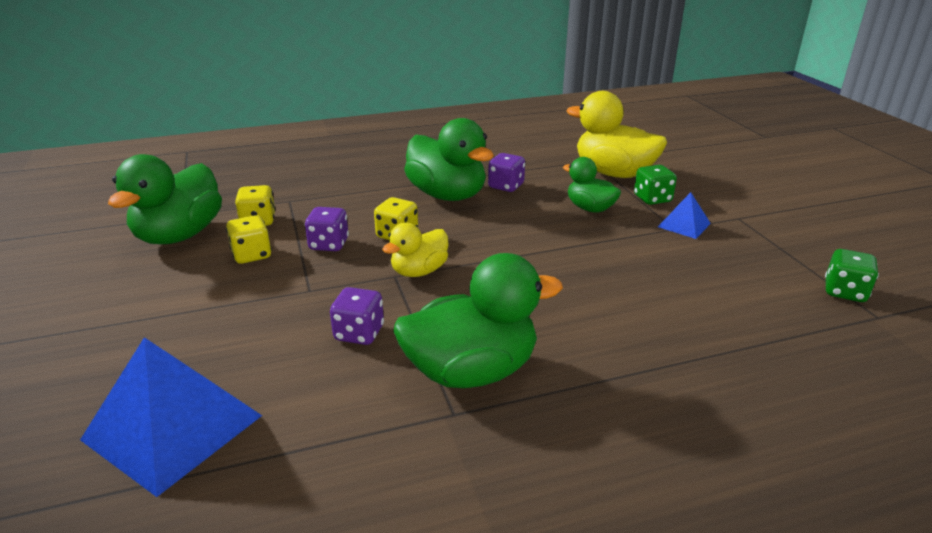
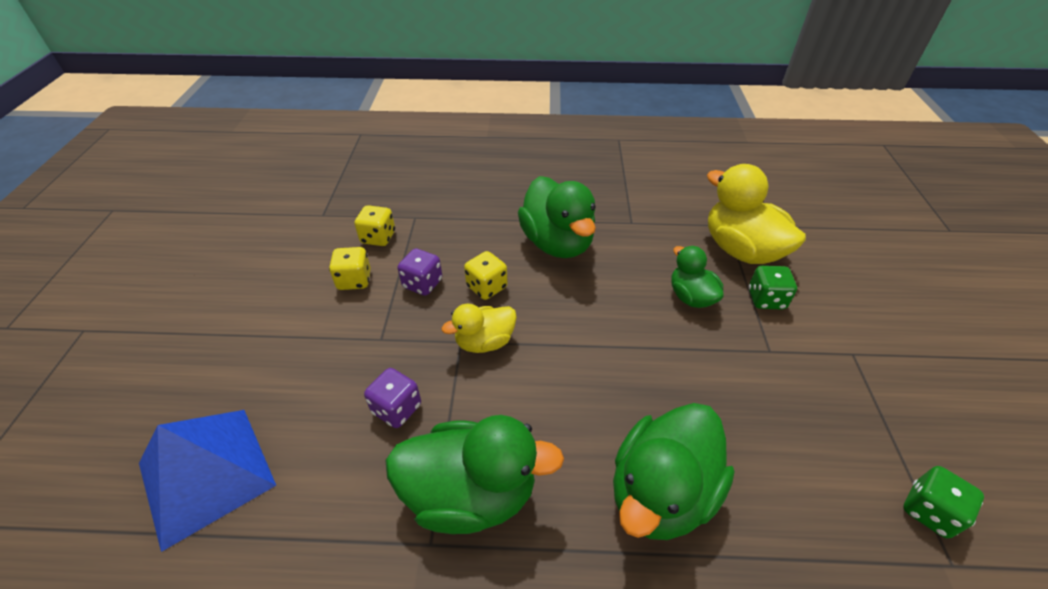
camera: 20 degrees right, 15 degrees up
green duck [108,154,222,244] -> green duck moved to [613,403,735,540]
purple dice [488,153,525,192] -> none
blue pyramid [658,192,711,239] -> none

